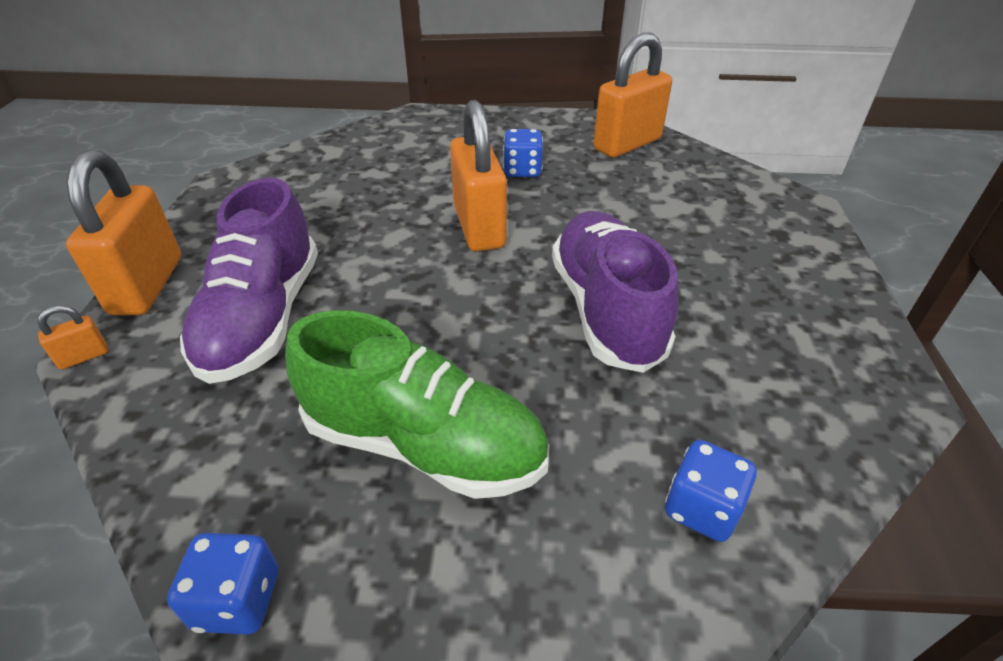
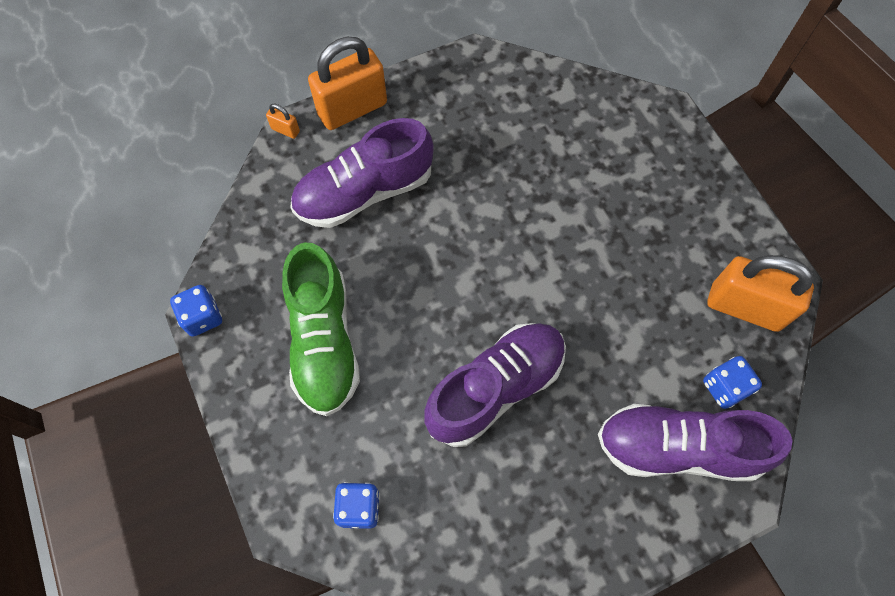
camera: 60 degrees right, 25 degrees up
orange padlock [450,100,507,252] -> none
blue dice [503,129,543,177] -> blue dice moved to [703,356,762,409]
none -> purple shoe [598,404,793,481]

